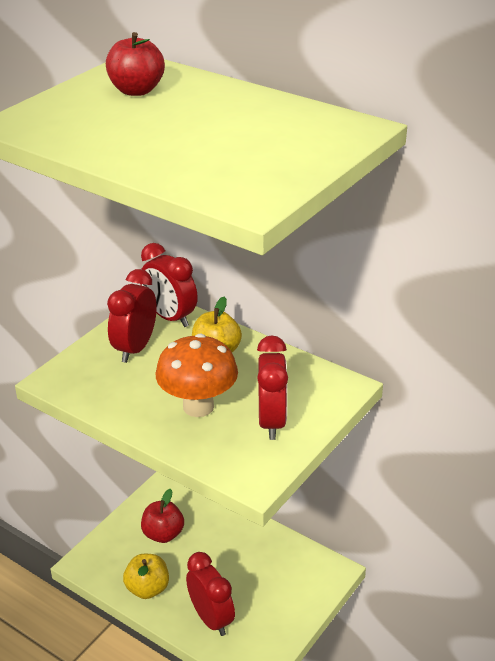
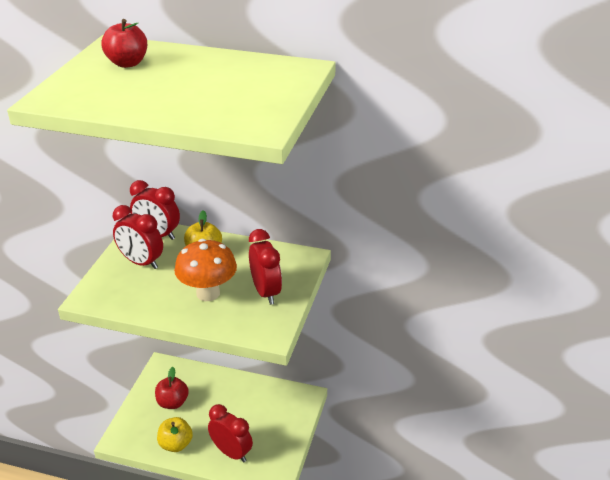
camera: 20 degrees left, 0 degrees up
red clock [107,269,157,363] -> red clock turned 60 degrees counterclockwise [113,205,163,269]

